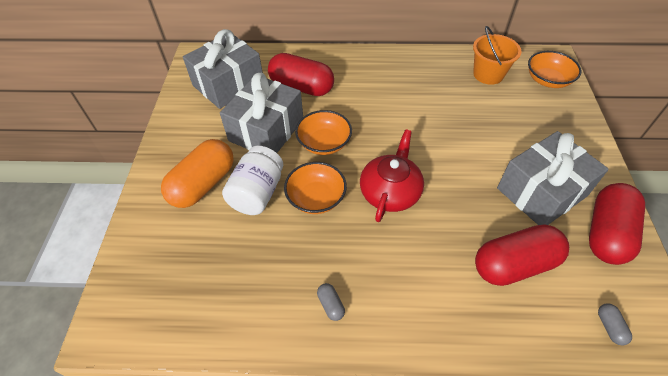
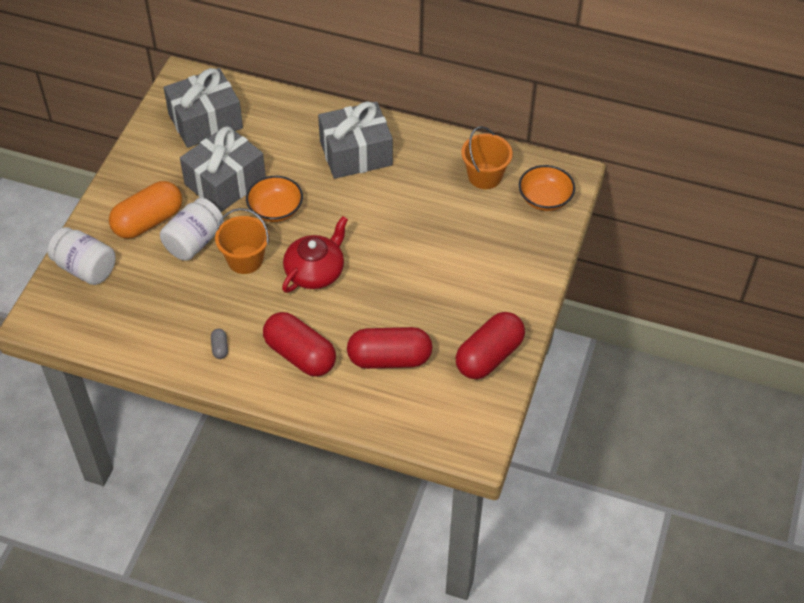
camera: 15 degrees right, 0 degrees up
red capsule [268,53,334,96] -> red capsule moved to [263,312,336,377]
orange bowl [284,162,347,214] -> orange bucket [215,208,269,274]
grey gift [497,131,609,225] -> grey gift moved to [318,101,393,179]
grey capsule [598,303,632,346] -> none
none -> white jar [48,227,116,285]

